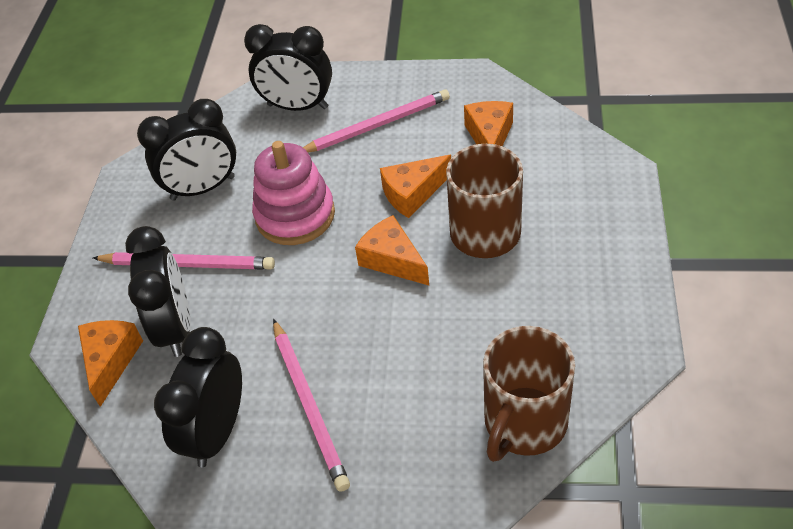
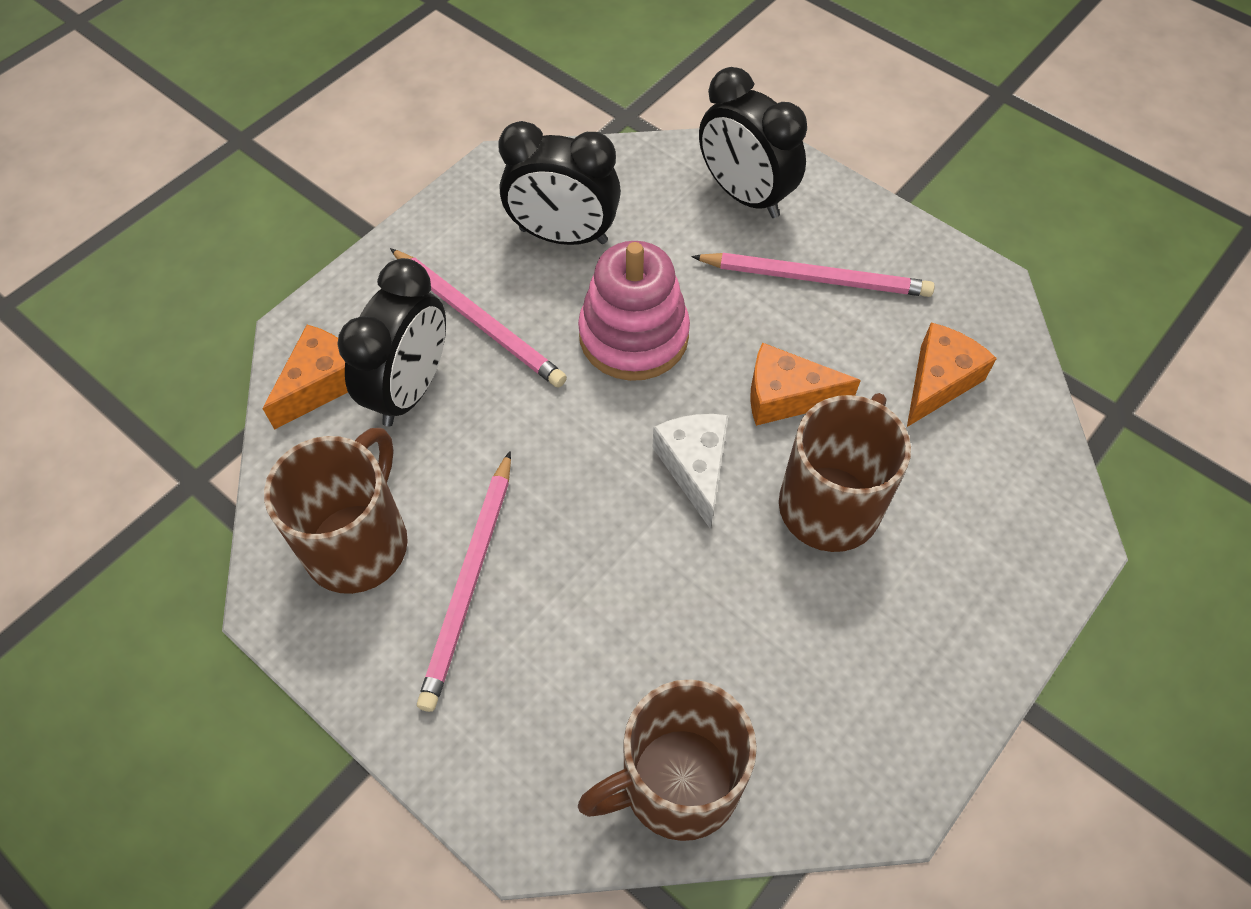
camera: 30 degrees right, 10 degrees up
black clock [154,327,242,467] -> brown mug [264,428,408,594]
orange cheese [355,215,429,285] -> white cheese [652,414,729,529]

